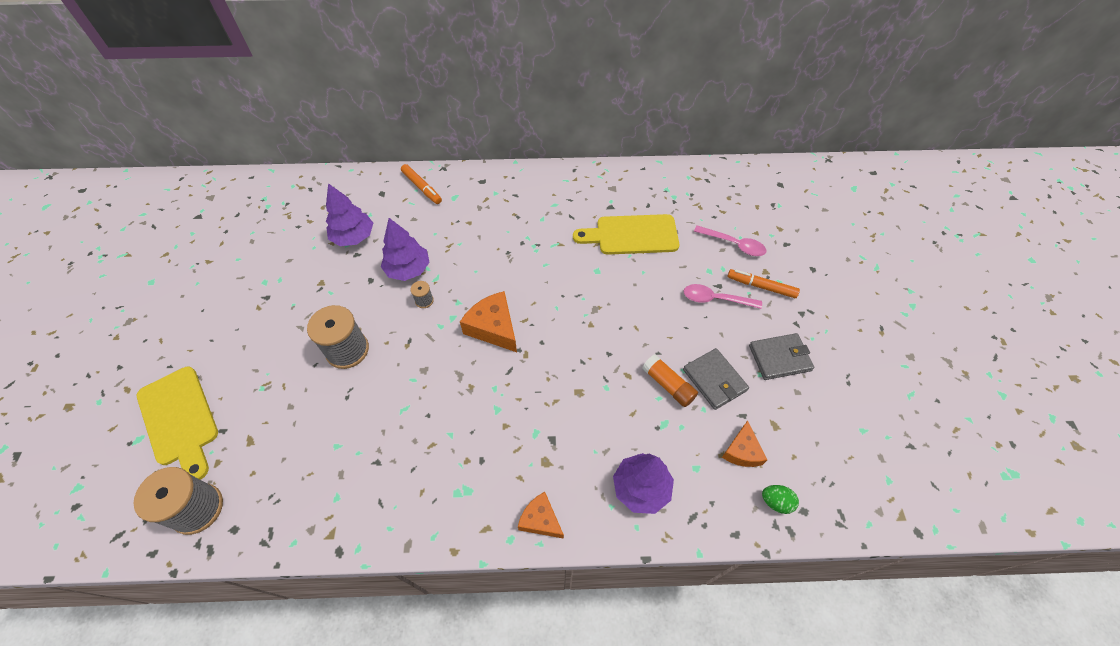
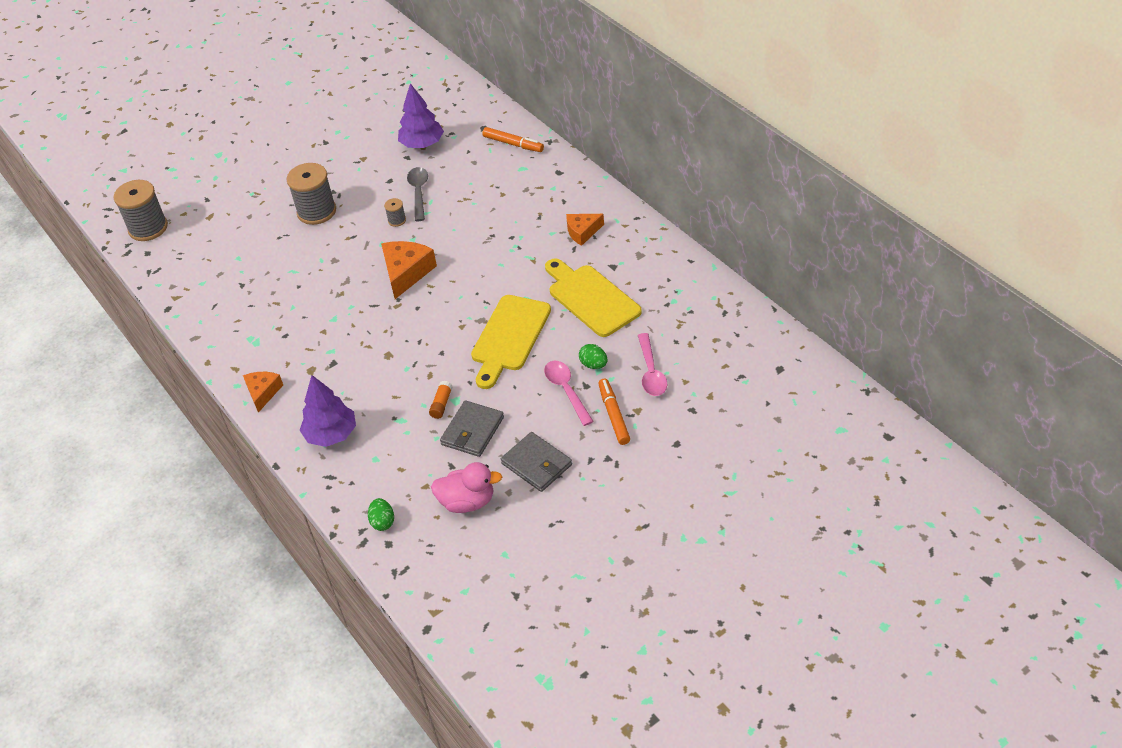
camera: 60 degrees right, 10 degrees down
yellow cutting board [137,367,218,480] -> yellow cutting board moved to [471,295,551,389]
purple tree [381,218,430,281] -> grey spoon [407,167,428,221]
orange marker [401,164,442,204] -> orange marker turned 75 degrees counterclockwise [482,127,544,152]
orange glue stick [642,354,698,407] -> orange glue stick [429,381,453,419], size x0.66
orange cheese [722,421,767,467] -> orange cheese moved to [566,214,604,246]
none -> pink duck [431,462,502,513]
none -> green egg [579,344,607,369]

